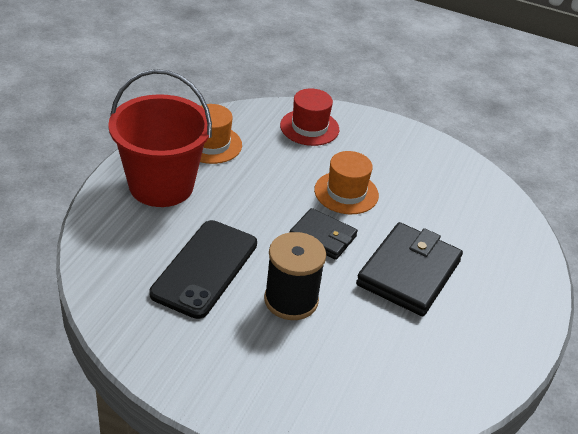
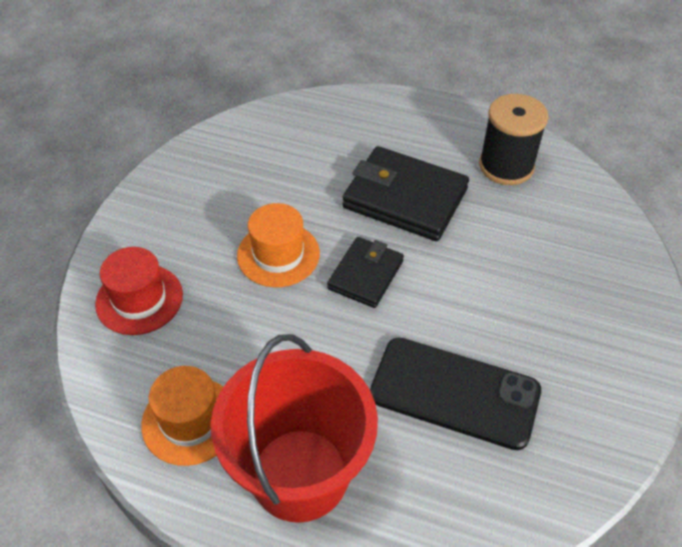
camera: 90 degrees left, 10 degrees up
black spool [264,232,326,320] -> black spool moved to [479,94,548,185]

